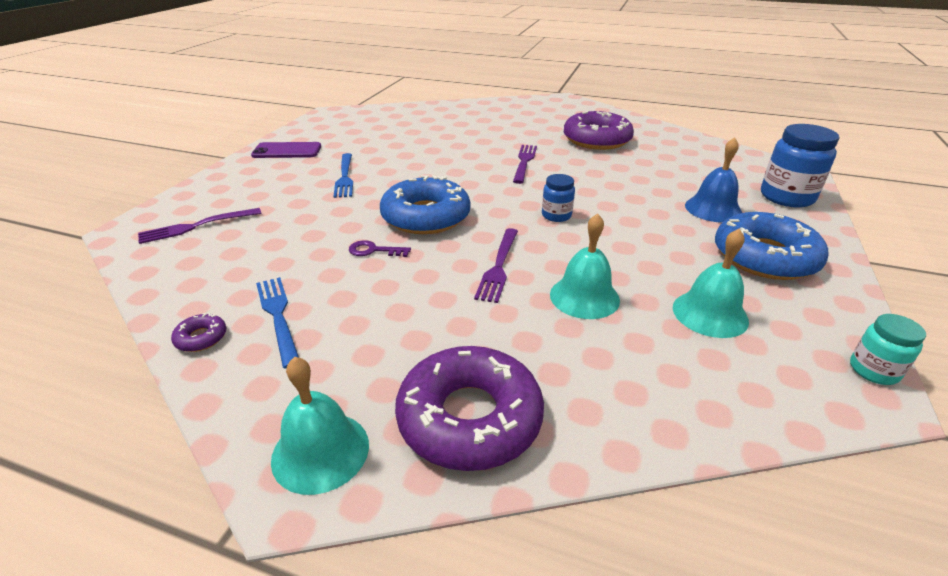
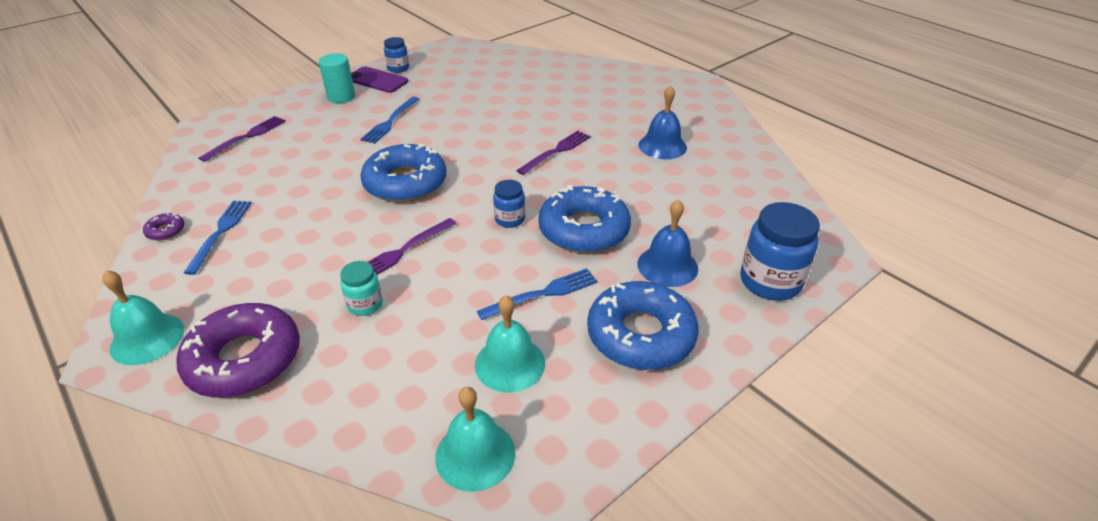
camera: 30 degrees right, 5 degrees up
purple fork [138,208,261,244] -> purple fork turned 120 degrees clockwise [199,116,286,162]
purple key [349,240,411,257] -> none
turquoise bell [550,213,620,319] -> turquoise bell moved to [435,387,515,492]
purple donut [564,111,634,150] -> blue bell [639,86,687,159]
turquoise jar [850,314,926,385] -> turquoise jar moved to [340,261,383,316]
none -> turquoise cylinder [319,53,355,103]
none -> blue jar [384,37,409,73]
none -> blue fork [477,268,598,320]
none -> blue donut [538,185,631,253]

